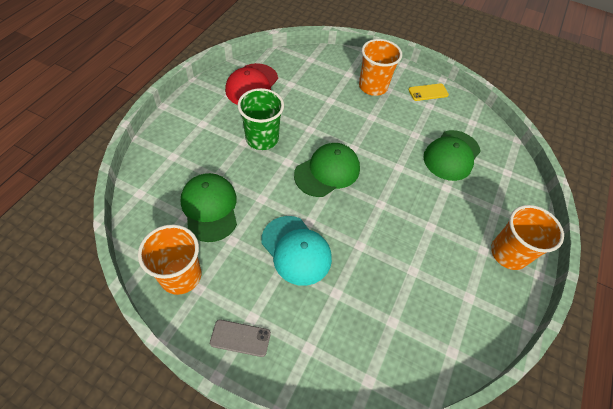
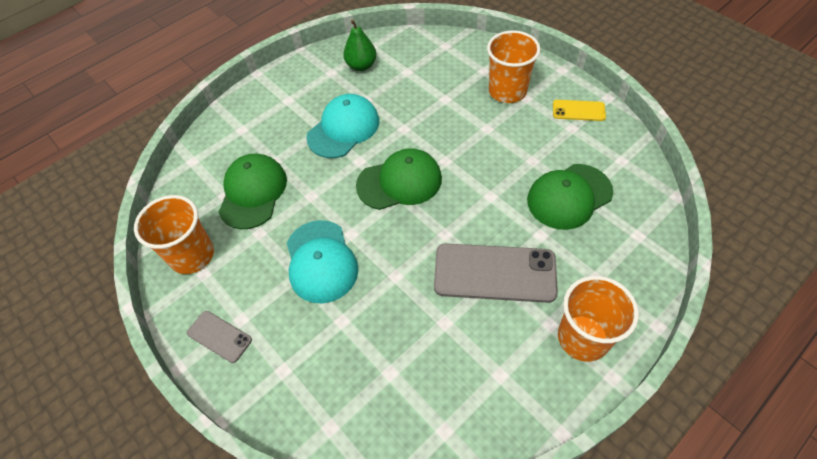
camera: 30 degrees right, 0 degrees up
red cap [225,63,278,104] -> green pear [343,19,377,71]
green cup [237,88,284,150] -> turquoise cap [306,94,379,158]
none -> grey phone [434,244,558,303]

